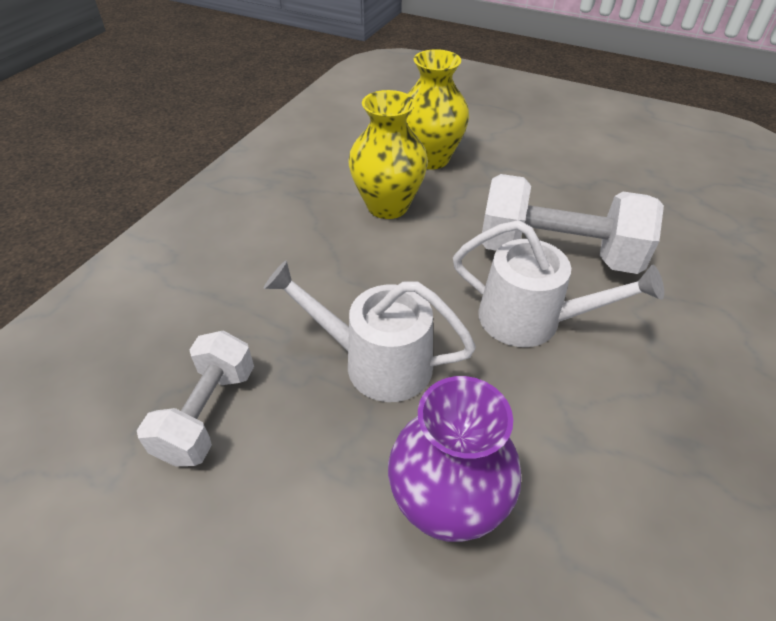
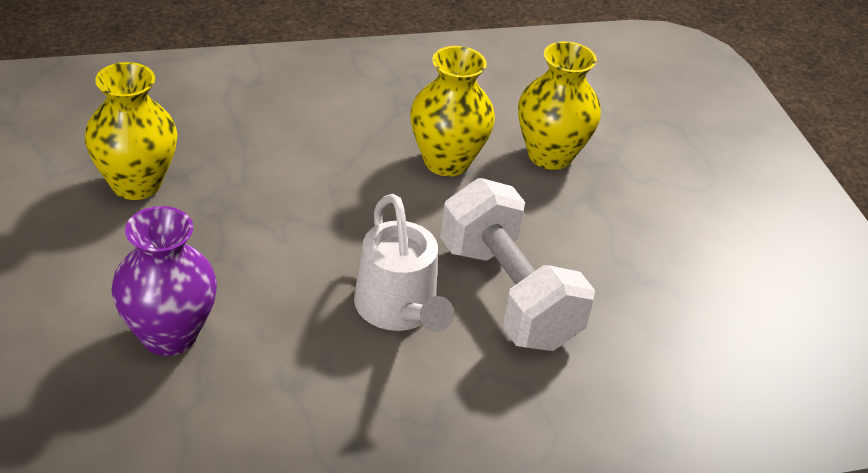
camera: 45 degrees right, 5 degrees down
white dumbbell [137,330,254,467] -> yellow vase [85,62,178,200]
white watering can [264,261,476,402] -> none

